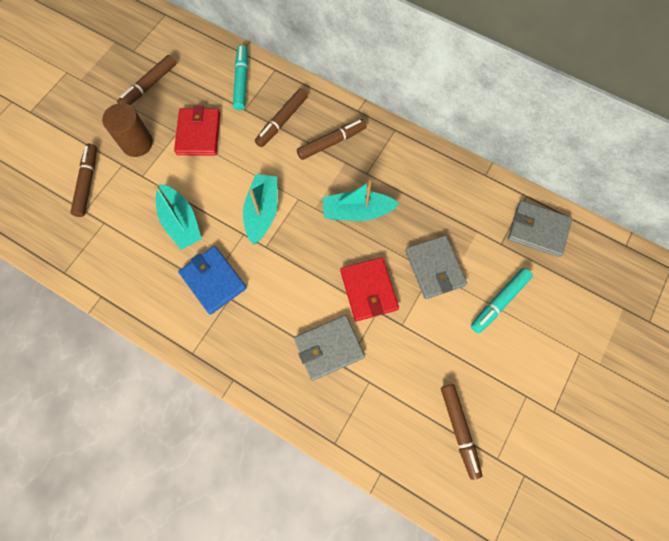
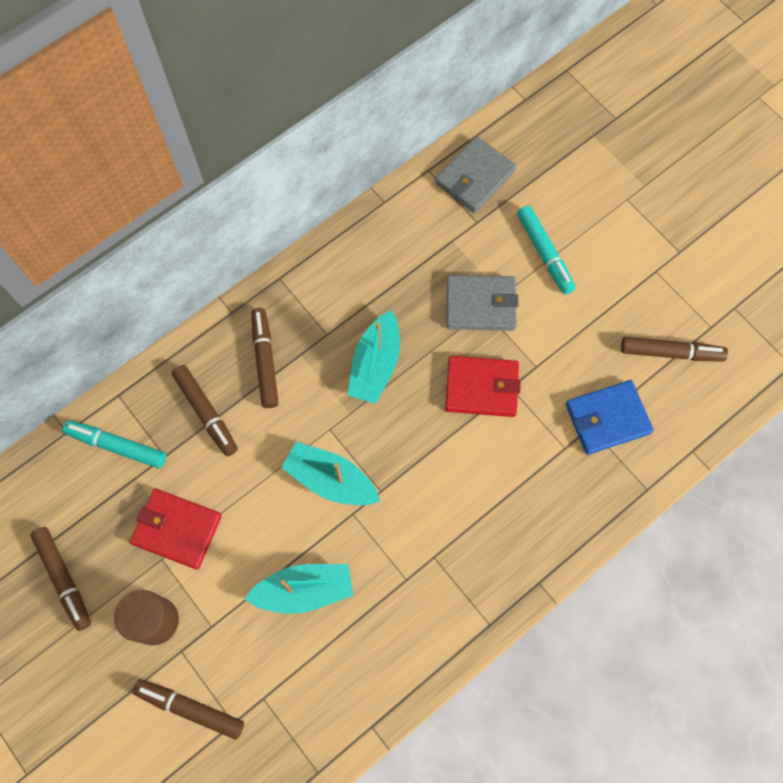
camera: 70 degrees left, 0 degrees up
blue wallet [178,246,247,315] -> blue wallet moved to [566,380,654,455]
grey wallet [294,315,365,381] -> none

